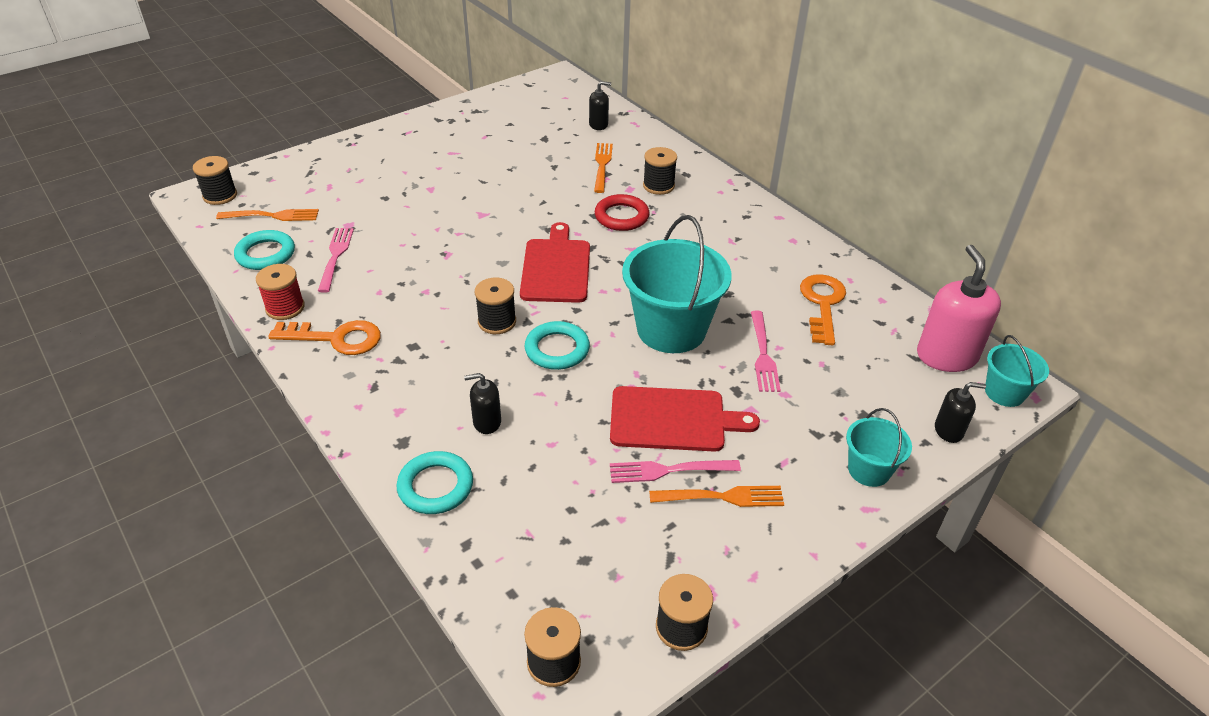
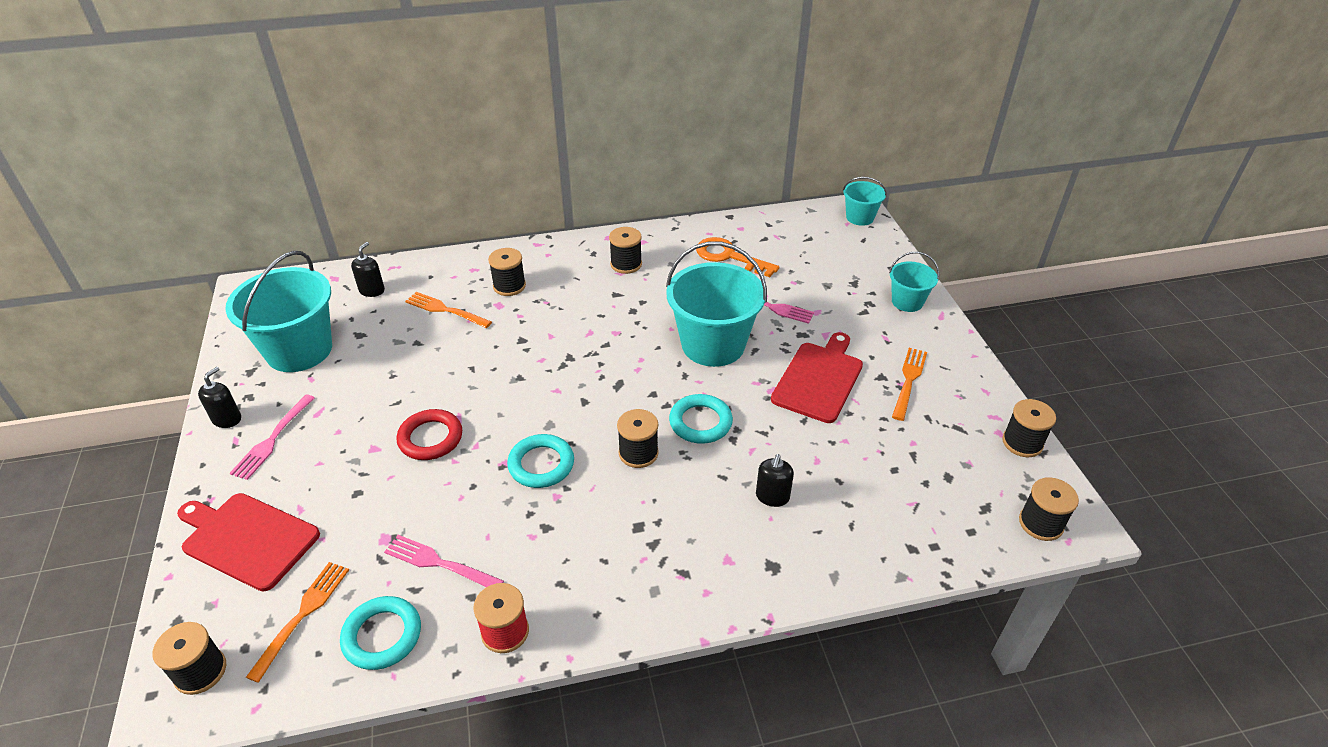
camera: 65 degrees left, 0 degrees up
orange key [268,320,381,355] -> none
turquoise ring [397,451,473,514] -> turquoise ring moved to [507,434,574,488]
red cutting board [520,222,590,303] -> red cutting board moved to [177,493,320,591]
red ring [595,194,650,231] -> red ring moved to [397,409,462,460]
pink fork [610,460,741,483] -> pink fork moved to [229,394,315,480]
pink soap dispenser [917,245,1001,372] -> none
black soap dispenser [935,382,986,443] -> black soap dispenser moved to [198,367,241,428]
none -> turquoise bucket [225,251,332,372]
none -> black spool [609,227,642,274]

